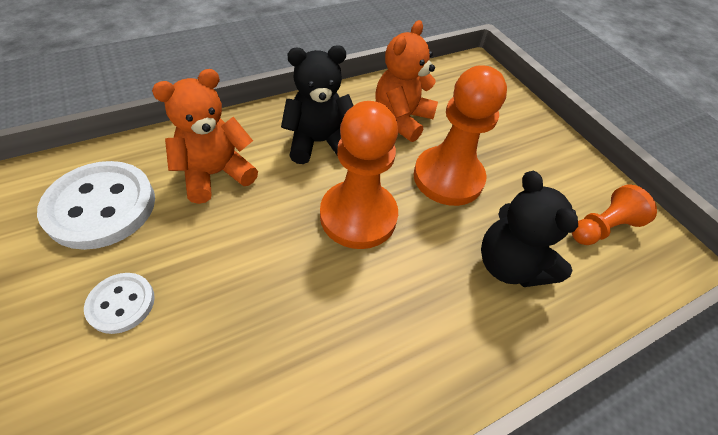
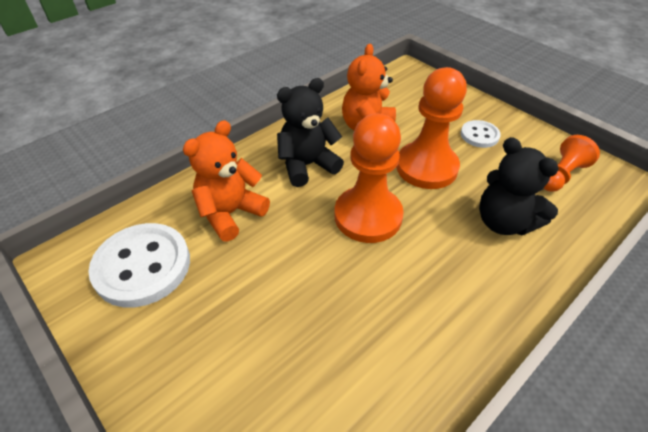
camera: 10 degrees left, 5 degrees down
white button [84,273,155,334] -> white button moved to [461,120,501,148]

